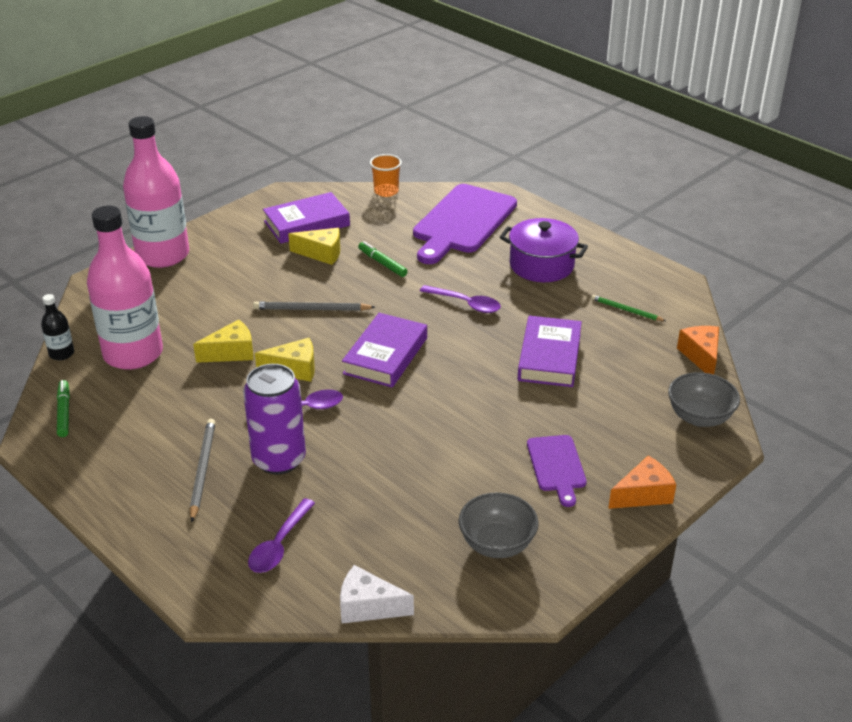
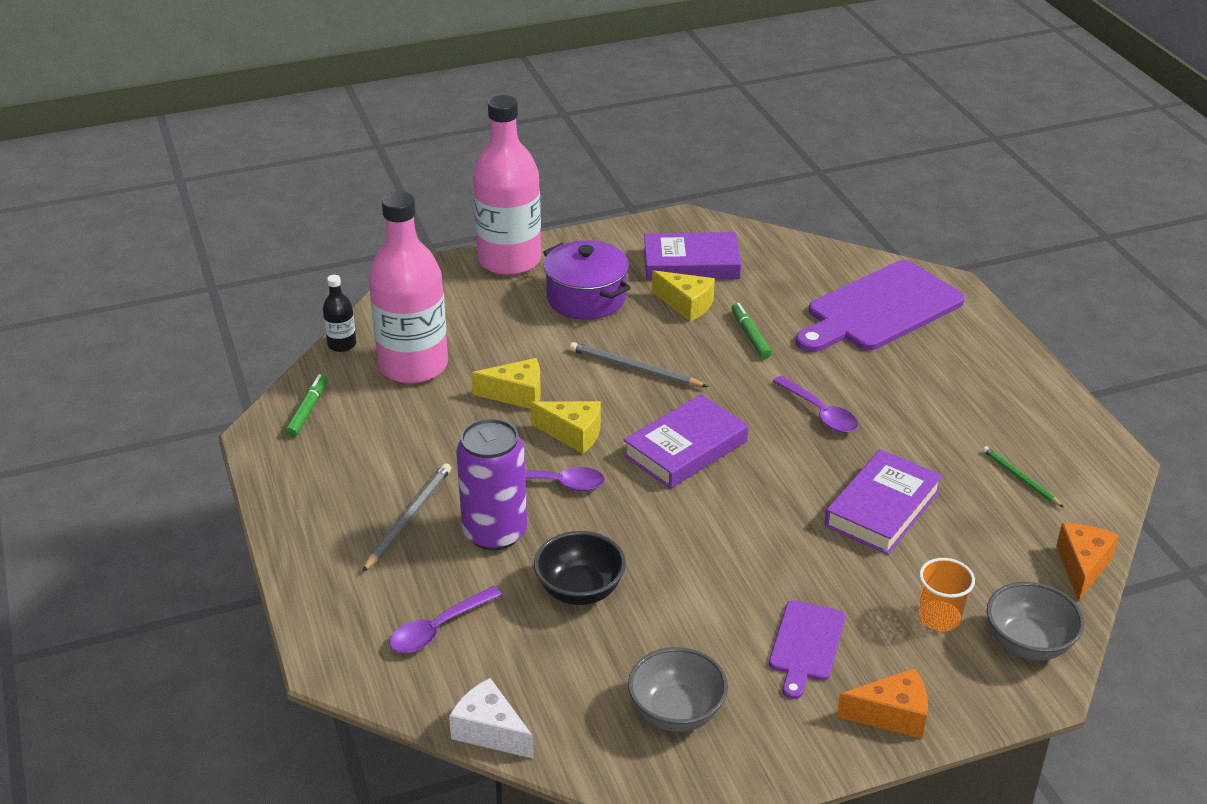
camera: 25 degrees right, 0 degrees up
orange cup [370,154,402,197] -> orange cup moved to [919,558,975,631]
purple pot [500,218,588,282] -> purple pot moved to [543,240,631,320]
none -> black bowl [534,531,626,605]

